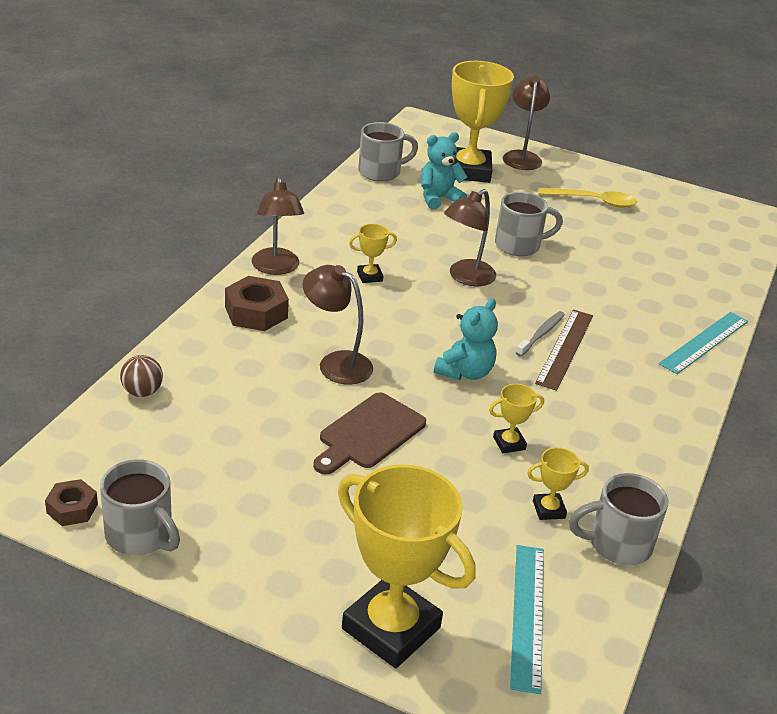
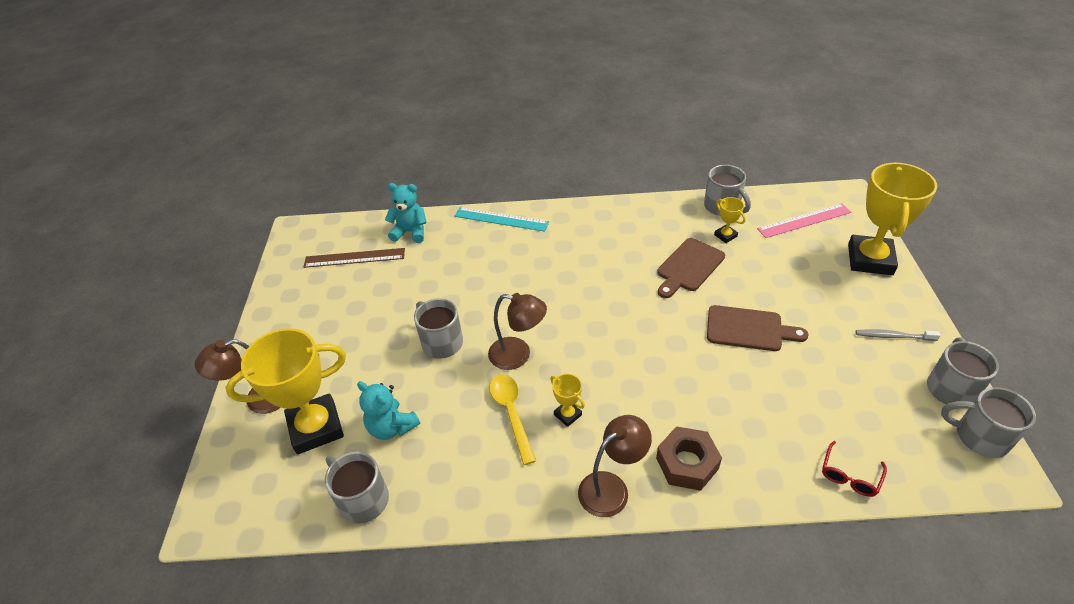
camera: 110 degrees left, 10 degrees up
brown nut [45,479,98,526] -> grey mug [941,387,1036,458]
brown ball [120,355,163,397] -> red glasses [822,441,887,497]
brown lamp [303,265,373,385] -> none
turquoise teddy bear [434,298,498,380] -> turquoise teddy bear moved to [385,183,427,243]
yellow trophy [489,384,544,453] -> brown cutting board [657,238,725,298]
turquoise ruler [510,545,544,694] -> pink ruler [757,203,851,238]
grey toothbrush [516,311,565,356] -> grey toothbrush moved to [856,329,941,341]
brown ruler [535,310,593,391] -> brown ruler moved to [304,248,405,268]
yellow spoon [539,188,637,208] -> yellow spoon moved to [489,374,536,465]

